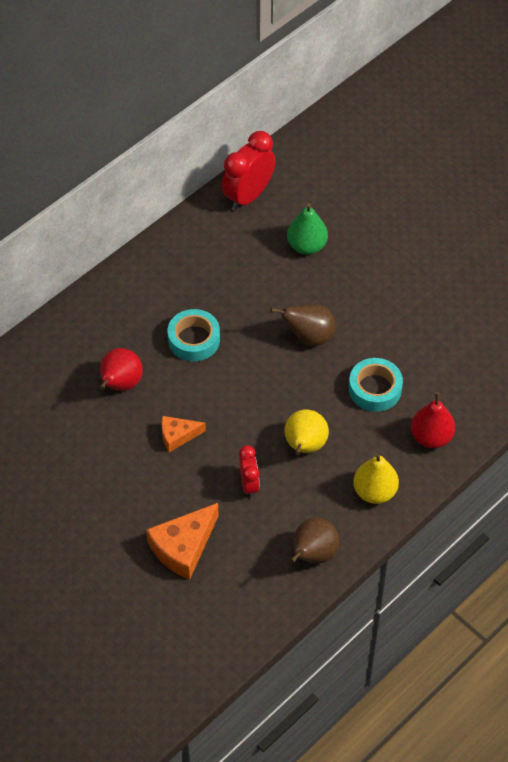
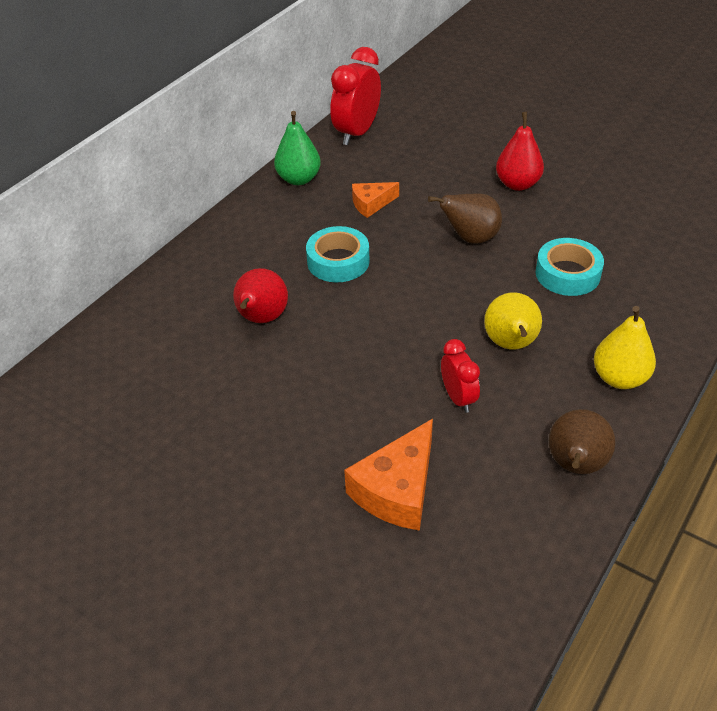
camera: 10 degrees left, 10 degrees down
orange cheese [161,416,206,452] -> orange cheese moved to [352,182,399,218]
green pear [287,203,328,255] -> green pear moved to [274,111,321,185]
red pear [411,392,455,448] -> red pear moved to [496,112,544,191]

